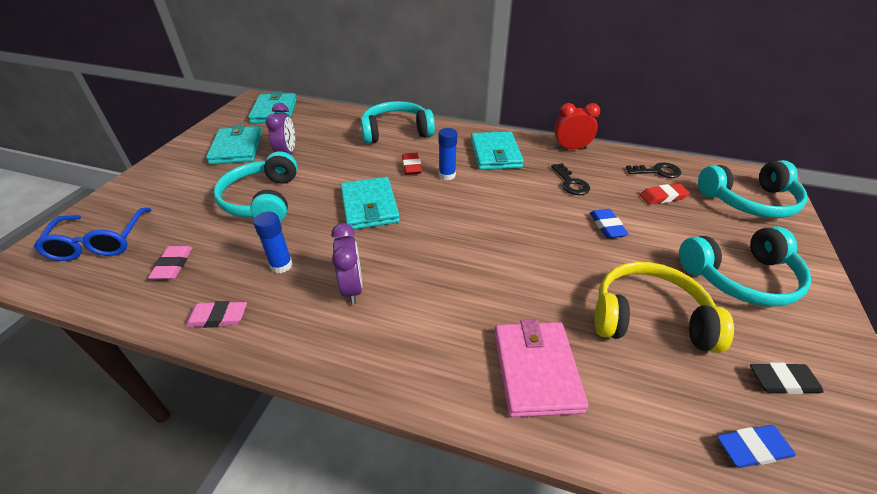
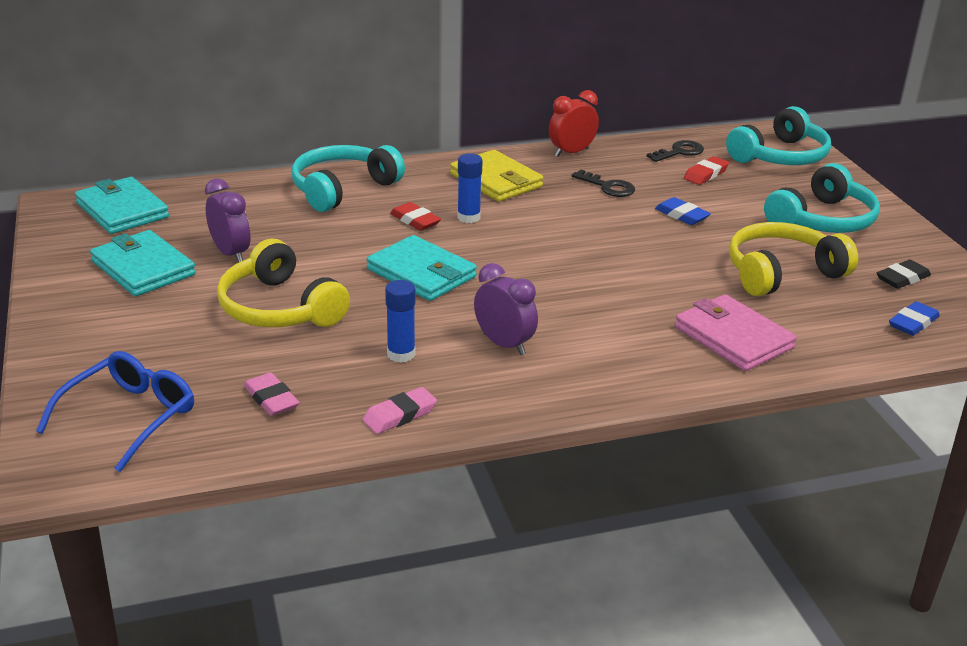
camera: 35 degrees left, 10 degrees down
blue glasses [34,208,151,261] -> blue glasses turned 105 degrees counterclockwise [36,351,194,472]
turquoise headphones [213,151,298,222] -> yellow headphones [217,239,350,327]
turquoise wallet [471,131,524,170] -> yellow wallet [450,150,543,202]

